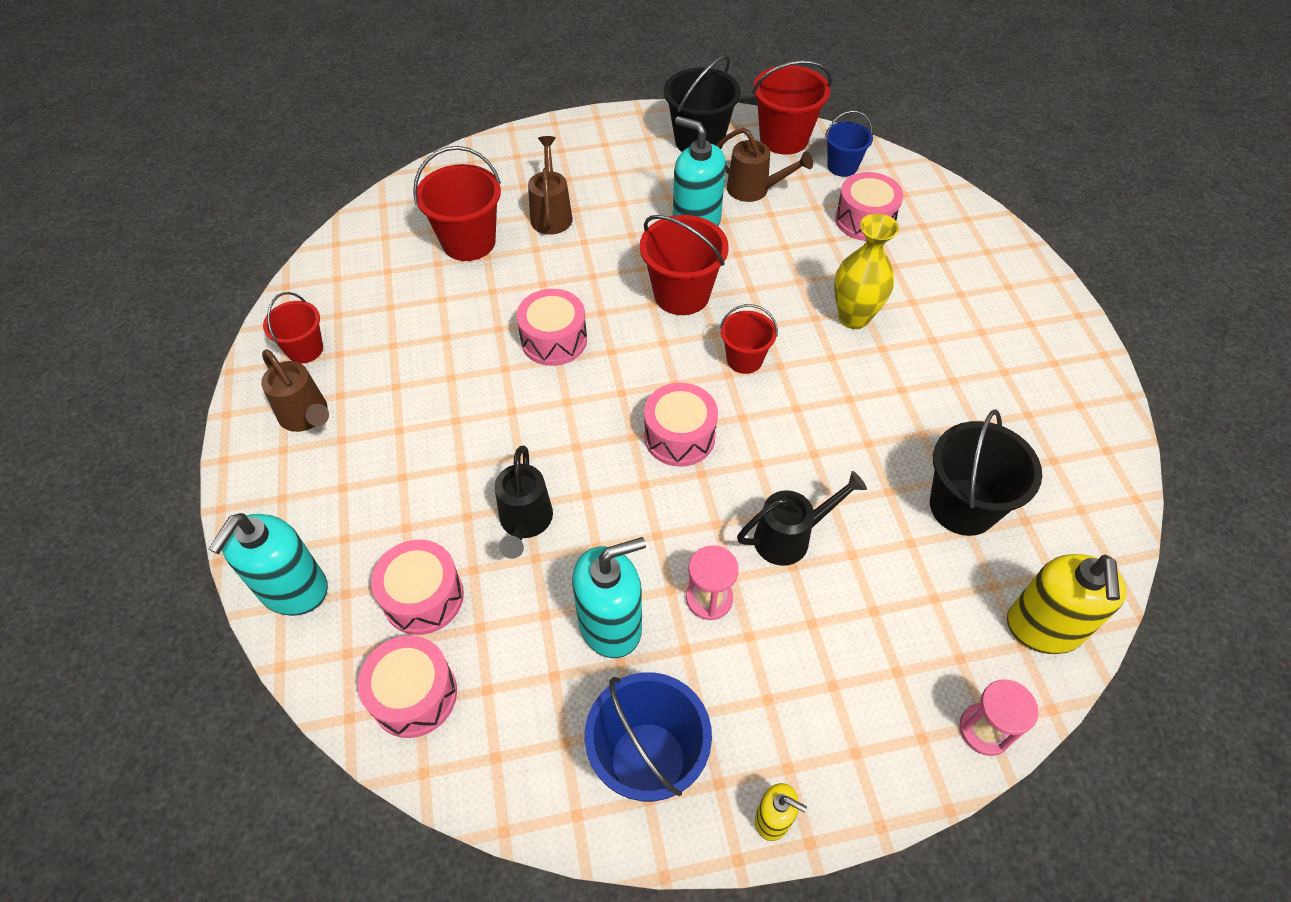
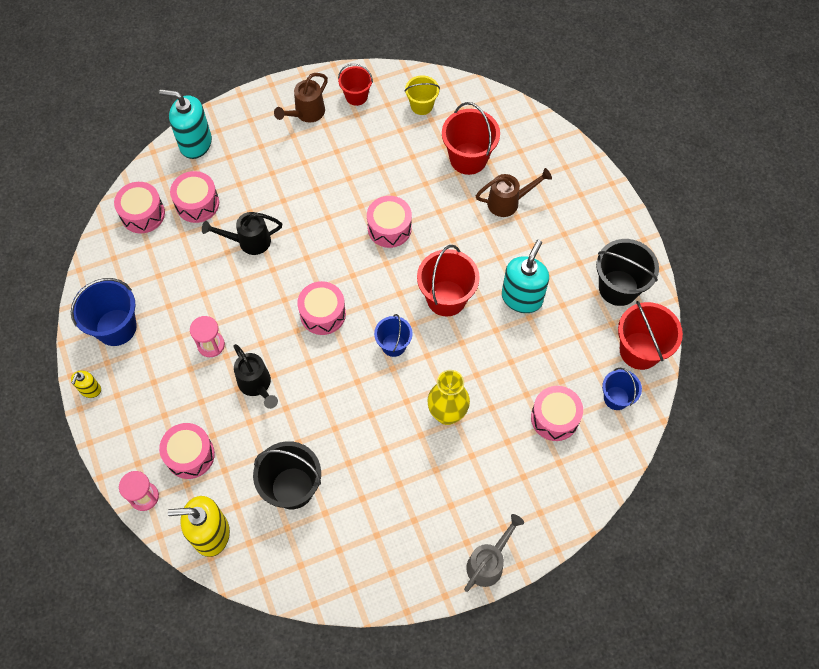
camera: 80 degrees right, 10 degrees up
turquoise soap dispenser [572,537,646,658] -> none
brown watering can [716,128,813,202] -> none
red bucket [720,304,778,374] -> blue bucket [374,314,413,357]
none -> pink drum [159,423,215,479]
none -> yellow bucket [405,75,440,115]
none -> grey watering can [464,514,524,592]

